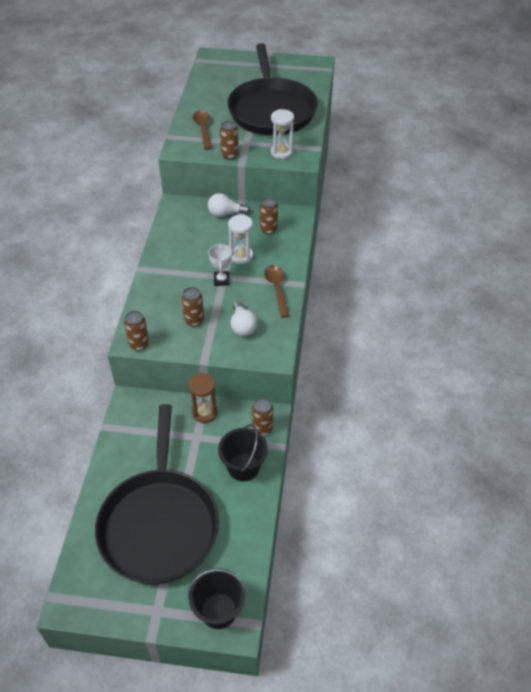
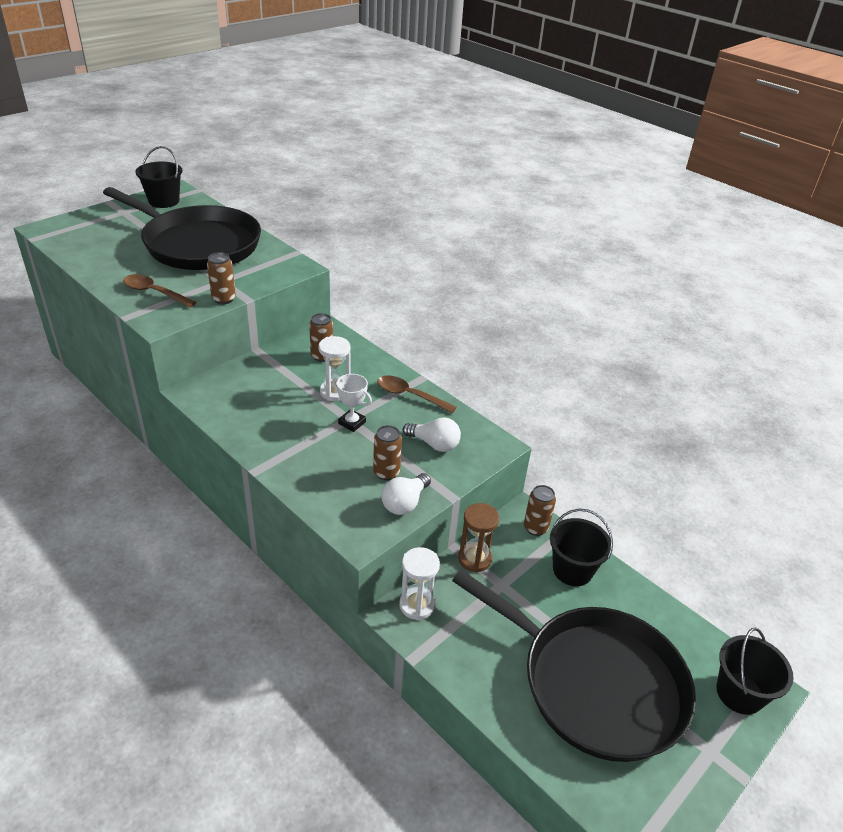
camera: 55 degrees left, 10 degrees down
brown can [124,311,149,351] -> none
white light bulb [208,193,250,217] -> white light bulb moved to [382,473,431,515]
white hourglass [271,109,294,159] -> white hourglass moved to [399,547,440,620]
none -> black bucket [135,146,183,208]

